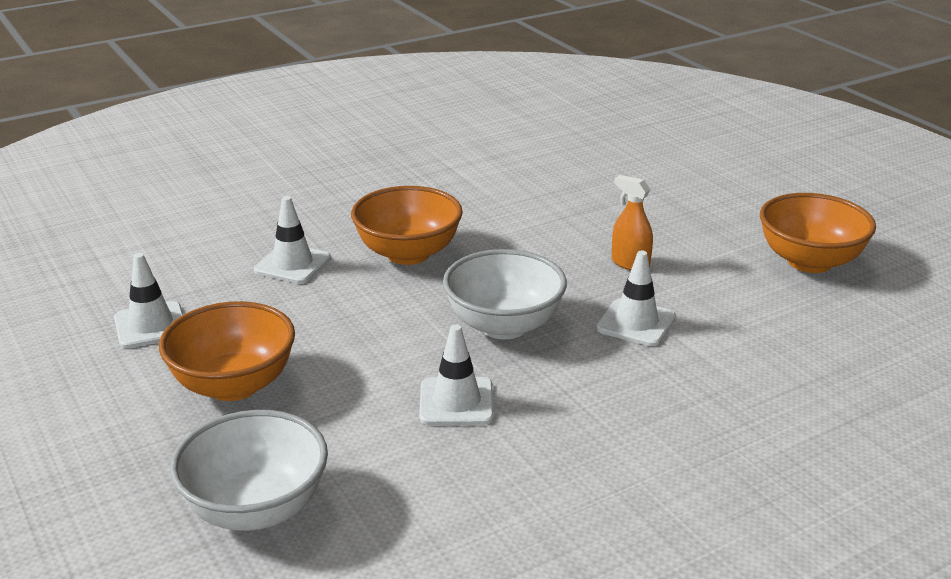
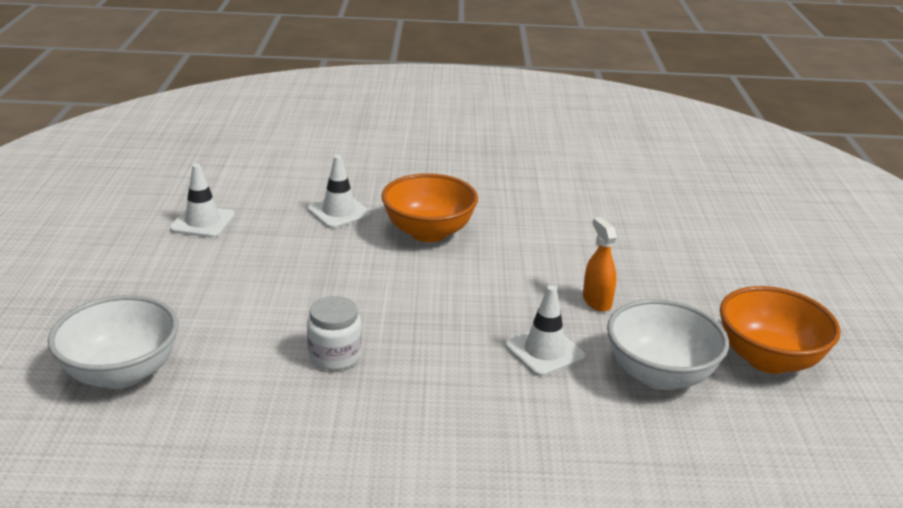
camera: 30 degrees right, 0 degrees up
orange bowl [159,301,295,401] -> none
white traffic cone [419,324,494,425] -> white jar [307,296,362,370]
white bowl [443,249,567,339] -> white bowl moved to [607,299,729,390]

